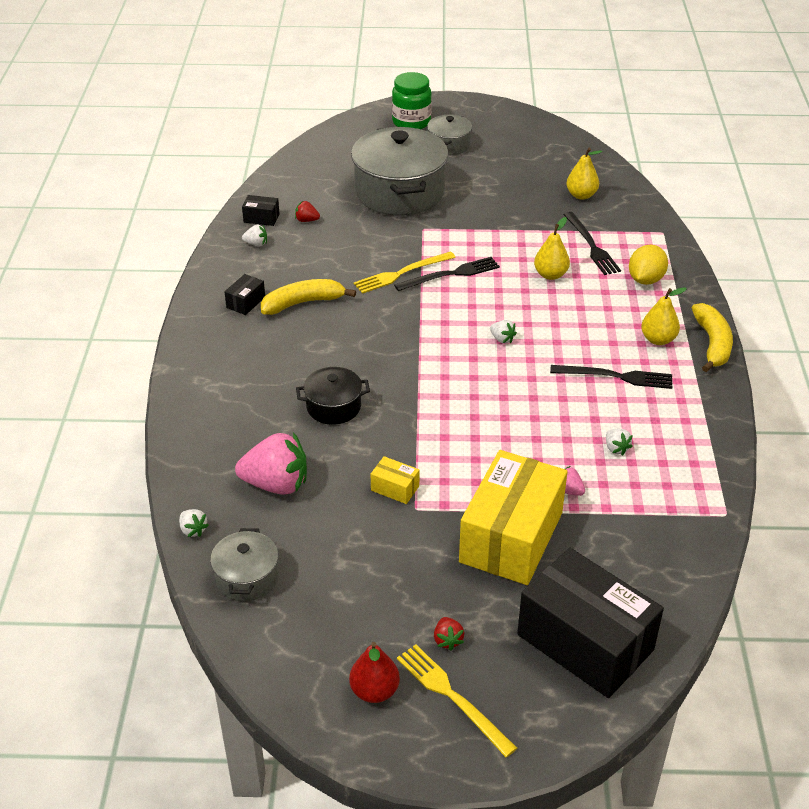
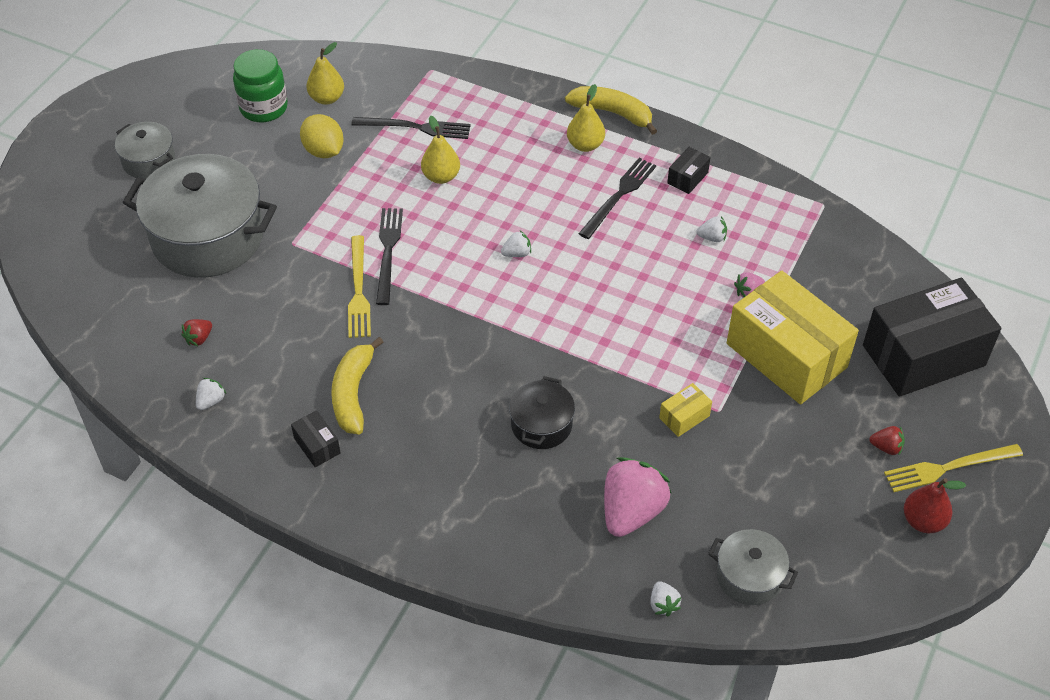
camera: 65 degrees left, 10 degrees up
white strawberry [179,509,209,537] -> white strawberry turned 90 degrees clockwise [650,581,681,616]
black box [242,195,280,226] -> black box moved to [667,147,710,194]
green jar [392,72,432,129] -> green jar moved to [233,49,288,122]
yellow lemon [629,245,668,285] -> yellow lemon moved to [300,114,344,158]

